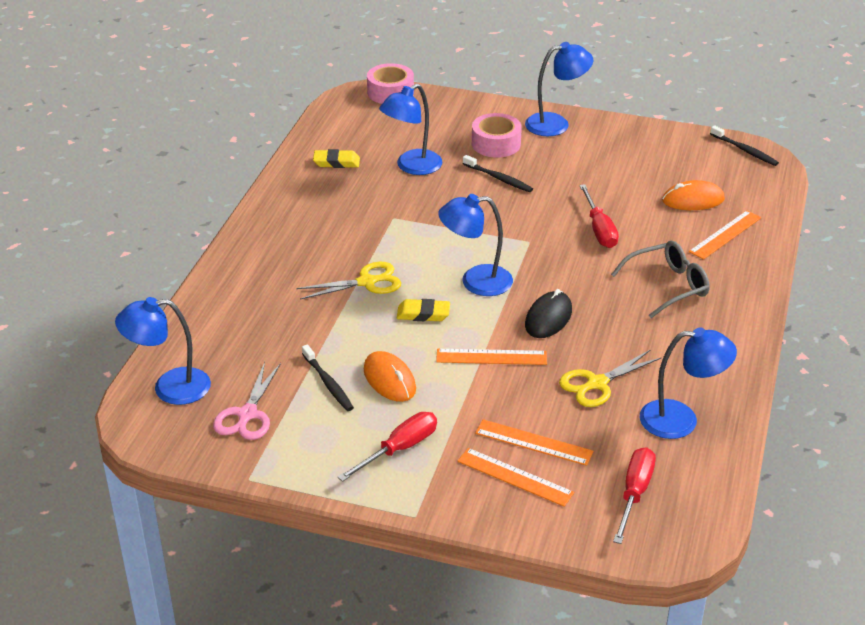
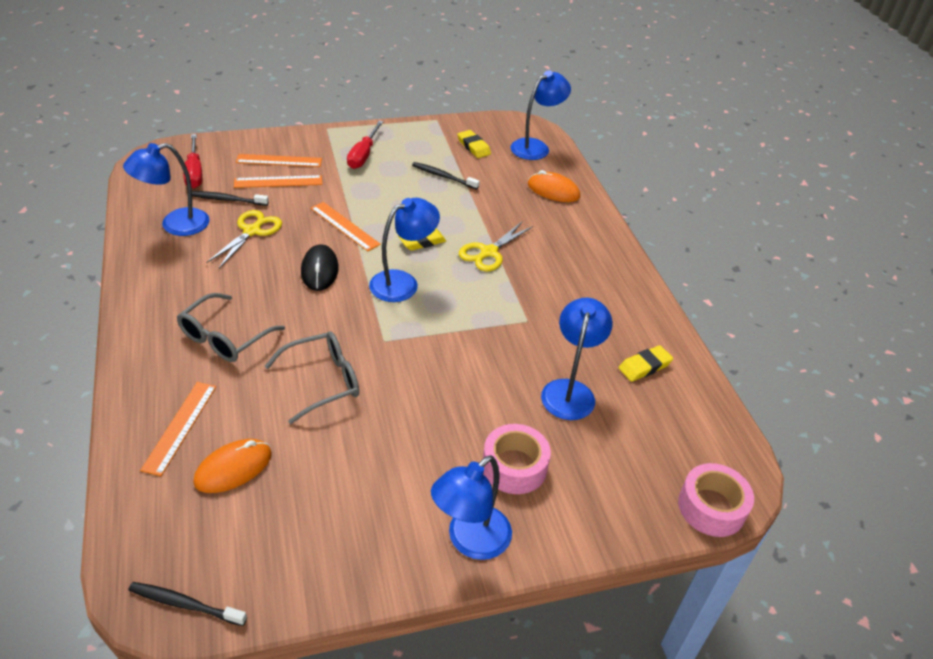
camera: 145 degrees right, 5 degrees up
pink scissors [213,362,281,440] -> yellow eraser [457,130,491,158]
orange mouse [364,351,416,402] -> orange mouse moved to [528,170,580,202]
orange ruler [436,349,547,365] -> orange ruler turned 75 degrees clockwise [311,202,381,251]
black toothbrush [463,155,533,192] -> black toothbrush moved to [192,191,269,206]
red screwdriver [579,184,619,248] -> grey glasses [265,331,359,424]

